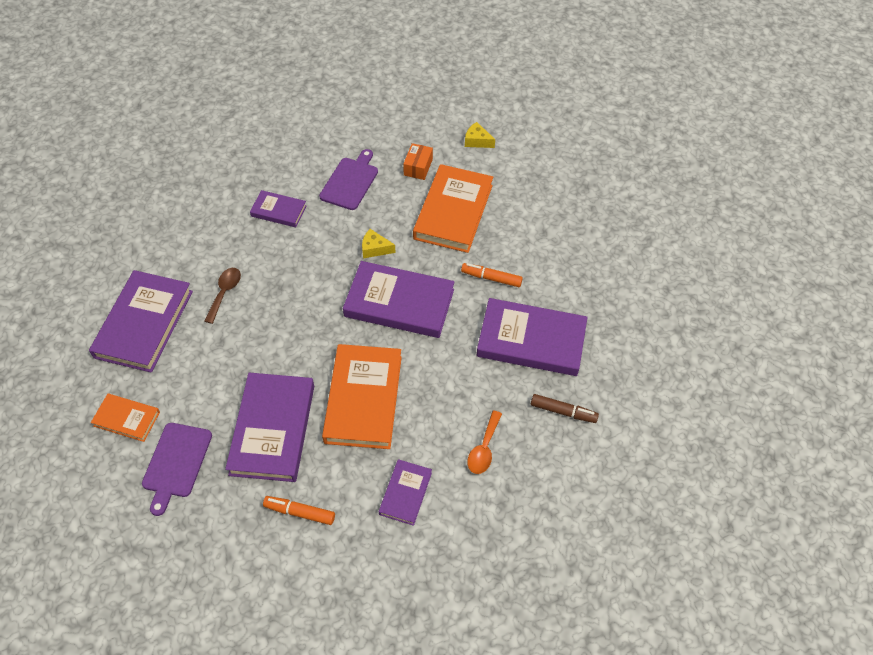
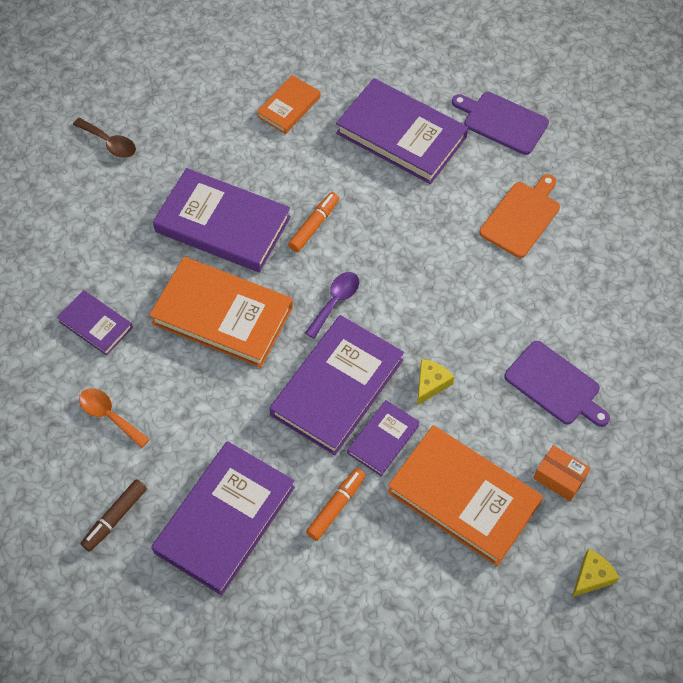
camera: 110 degrees right, 5 degrees up
purple cutting board [142,423,212,516] -> purple cutting board moved to [452,92,549,155]
brown spoon [204,268,241,324] -> brown spoon moved to [73,118,136,158]
purple book [250,190,307,227] -> purple book moved to [347,400,420,476]
orange marker [263,496,335,525] -> orange marker moved to [288,192,339,252]
none -> purple spoon [305,272,359,339]
none -> orange cutting board [479,174,560,258]

